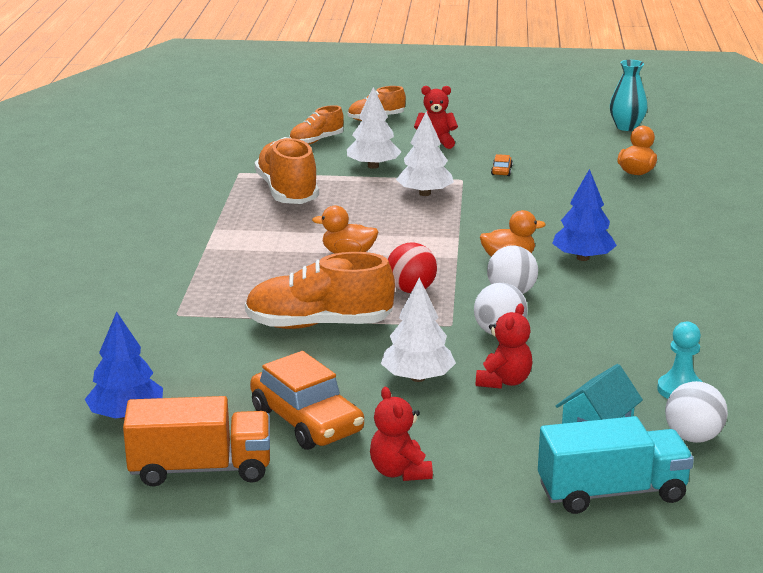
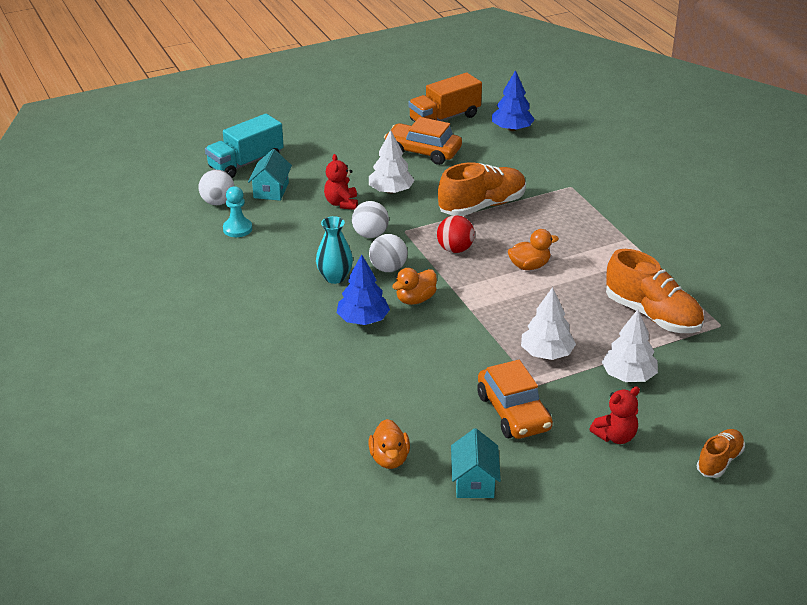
camera: 150 degrees right, 10 degrees up
orange shoe [289,105,344,144] -> none
red teddy bear [370,387,433,481] -> none
orange car [491,154,513,176] -> orange car [477,360,553,439], size x2.47
turquoise vase [610,60,648,131] -> turquoise vase moved to [316,216,353,284]
none -> turquoise house [451,428,501,498]

